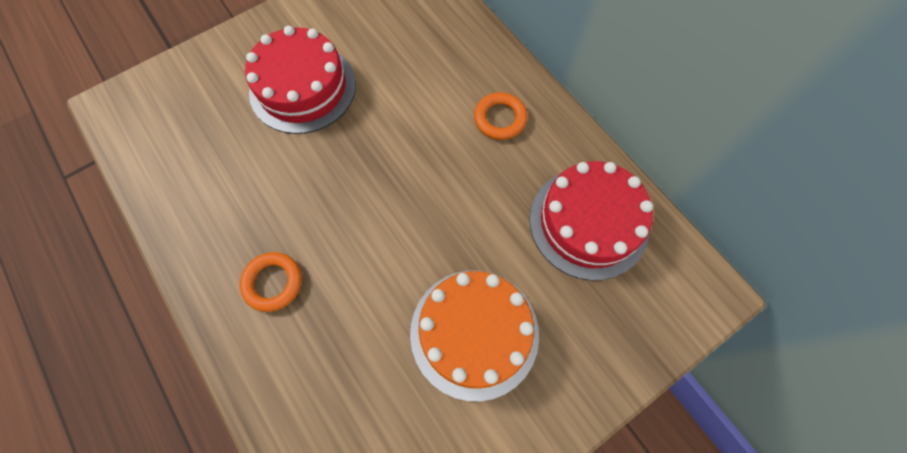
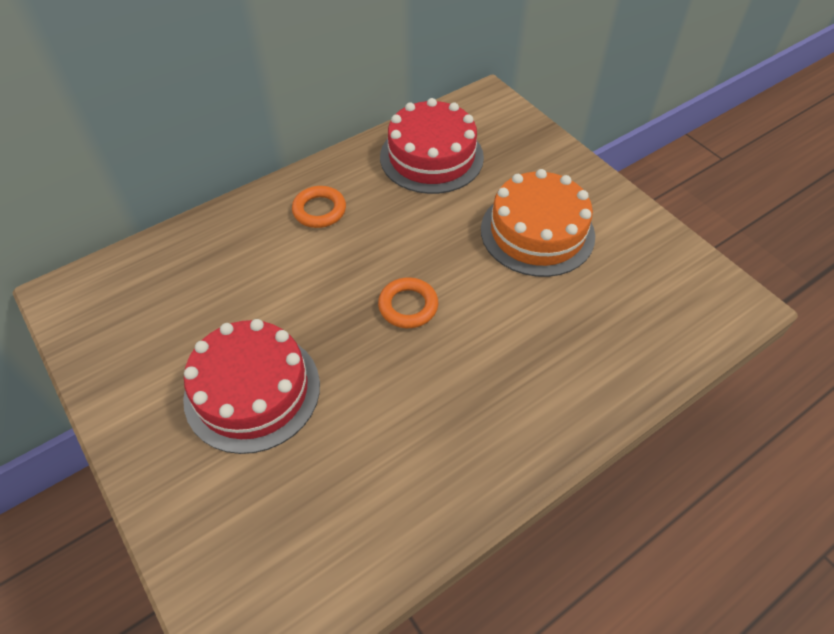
camera: 90 degrees left, 15 degrees down
orange ring [240,252,302,312] -> orange ring moved to [378,277,438,328]

